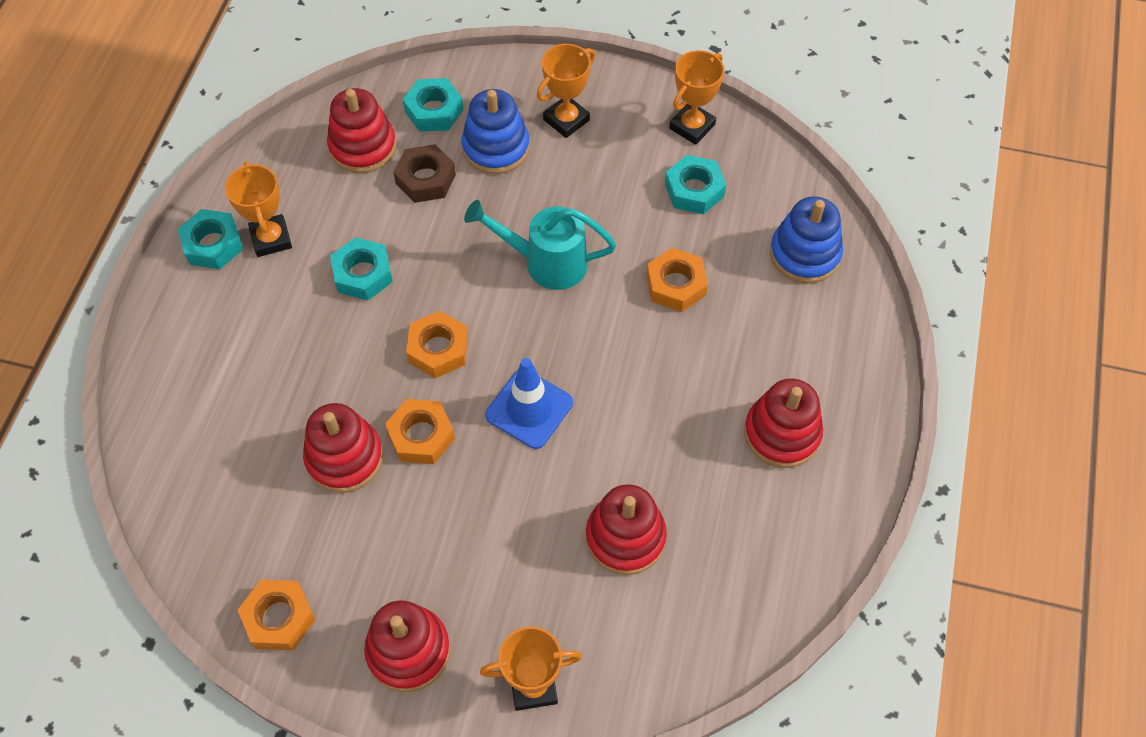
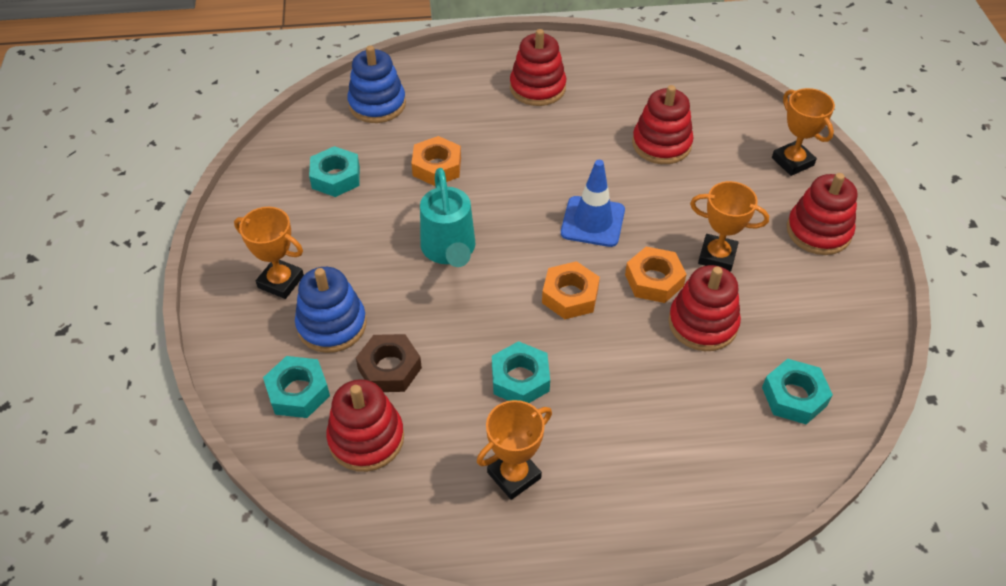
camera: 110 degrees left, 10 degrees down
turquoise nut [178,209,243,269] -> turquoise nut moved to [762,359,833,424]
orange nut [238,580,316,650] -> none
orange trophy [669,50,724,145] -> orange trophy moved to [690,181,769,272]

